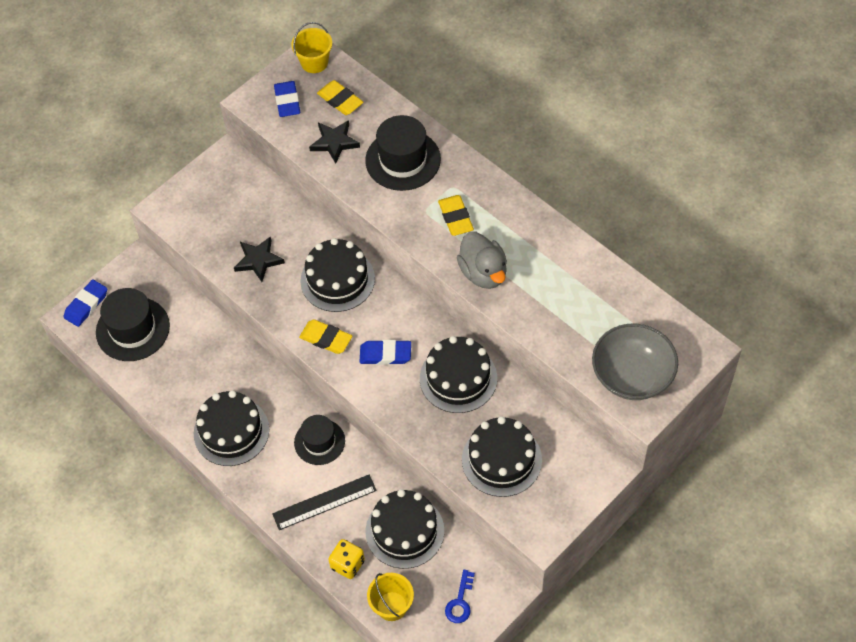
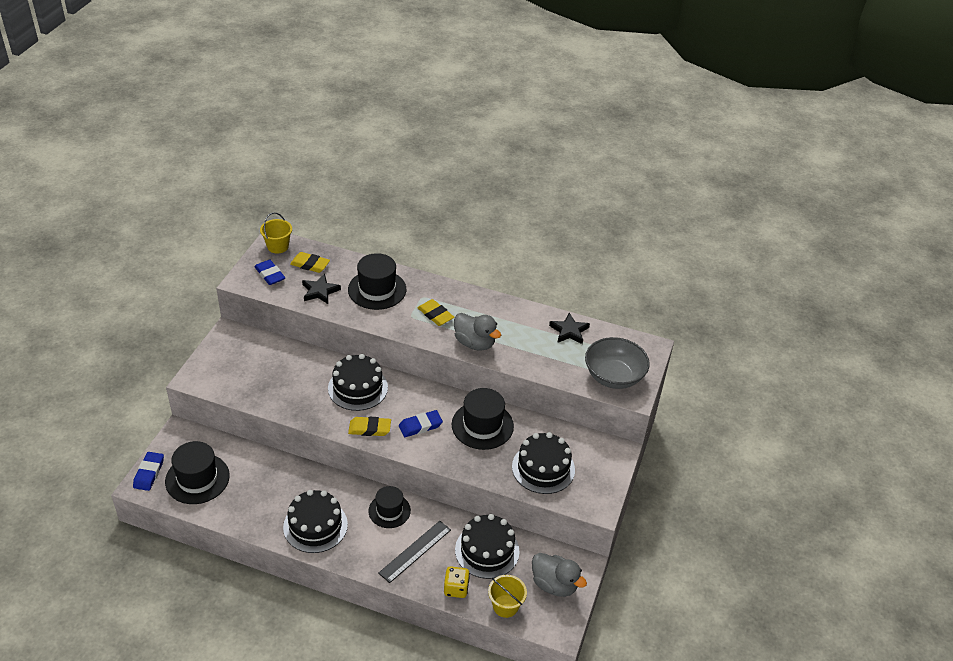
camera: 30 degrees left, 15 degrees down
black star [234,236,285,282] -> black star moved to [549,313,590,344]
black cake [420,336,497,413] -> black hat [452,388,514,450]
blue key [445,570,475,623] -> grey duck [532,553,587,597]

